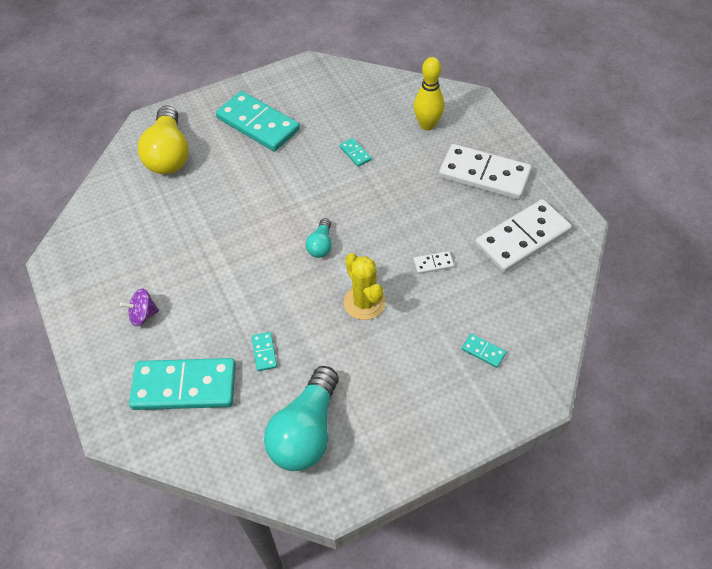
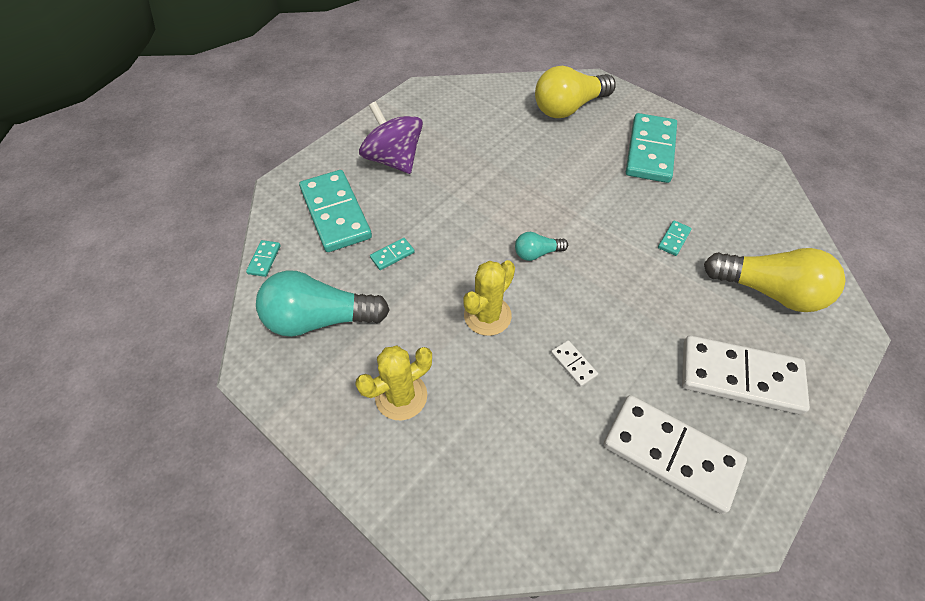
camera: 65 degrees right, 0 degrees up
purple spinning top [120,289,159,326] -> purple spinning top [359,101,423,174], size x1.98
yellow bowling pin [414,57,444,131] -> yellow light bulb [704,248,845,312]
white domino [439,144,532,200] -> white domino turned 75 degrees counterclockwise [682,335,810,415]
turquoise domino [462,333,506,368] -> turquoise domino moved to [246,240,281,277]
none -> yellow cactus [355,346,432,420]

